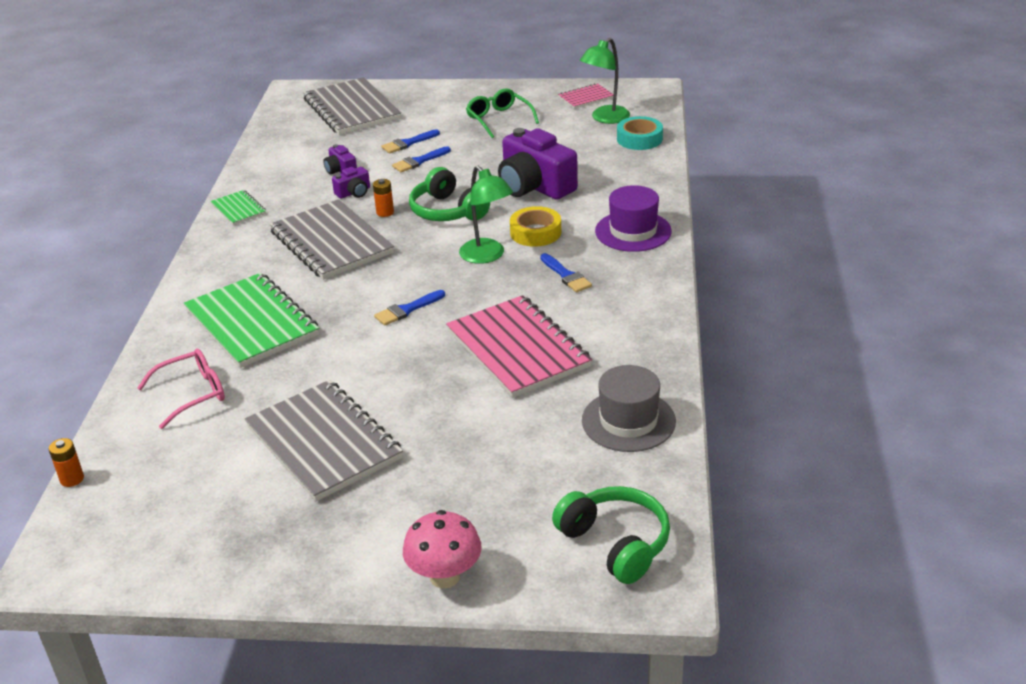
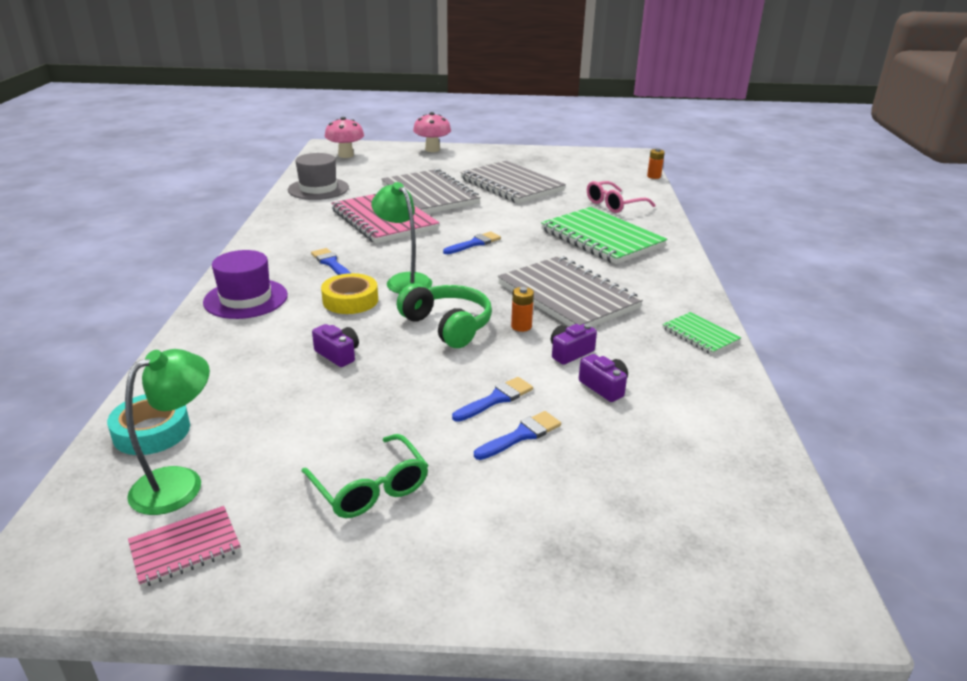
camera: 175 degrees right, 5 degrees down
grey notebook [303,77,401,135] -> grey notebook moved to [381,169,481,214]
purple camera [498,128,578,200] -> purple camera [312,324,359,367], size x0.46
green headphones [552,486,670,584] -> pink mushroom [325,117,364,158]

